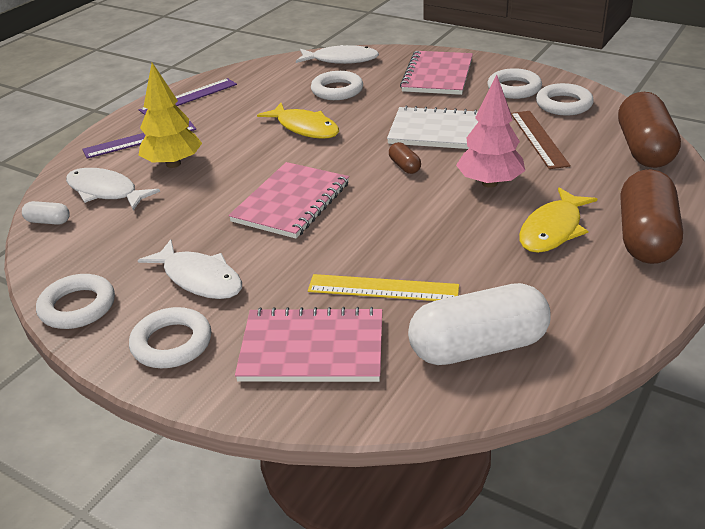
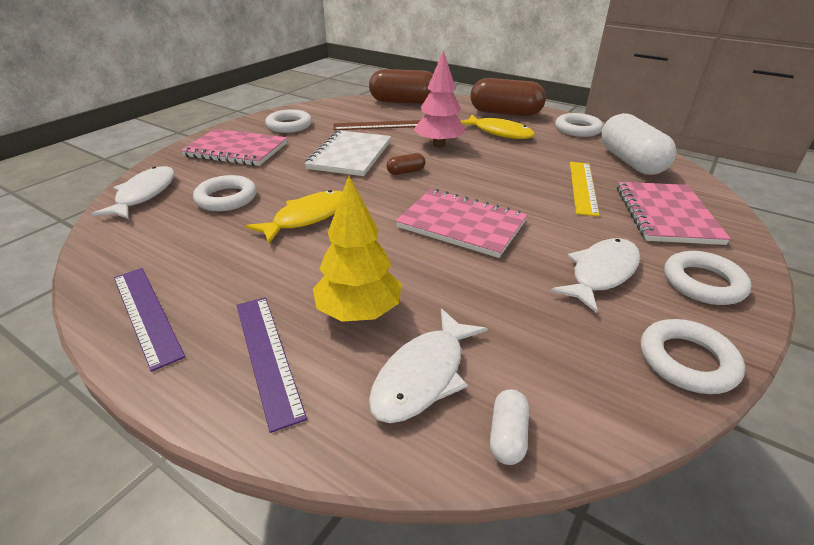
camera: 90 degrees left, 0 degrees up
white ring [536,83,594,116] -> white ring moved to [555,113,603,137]

